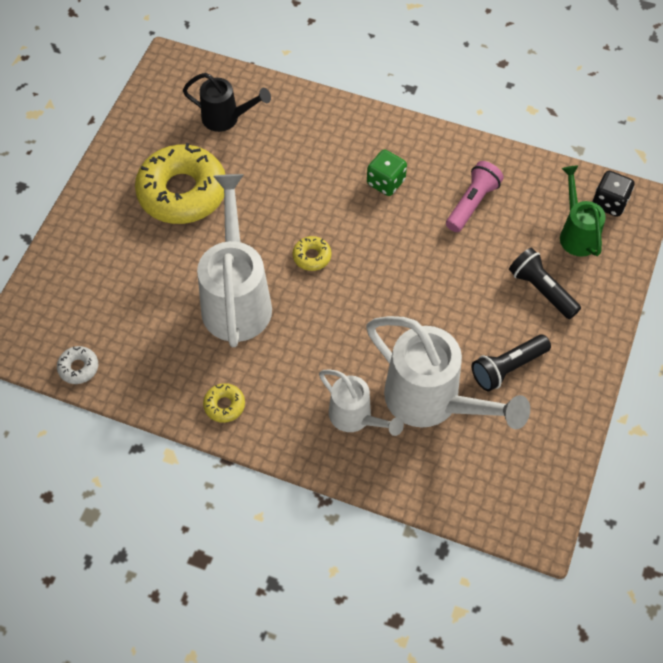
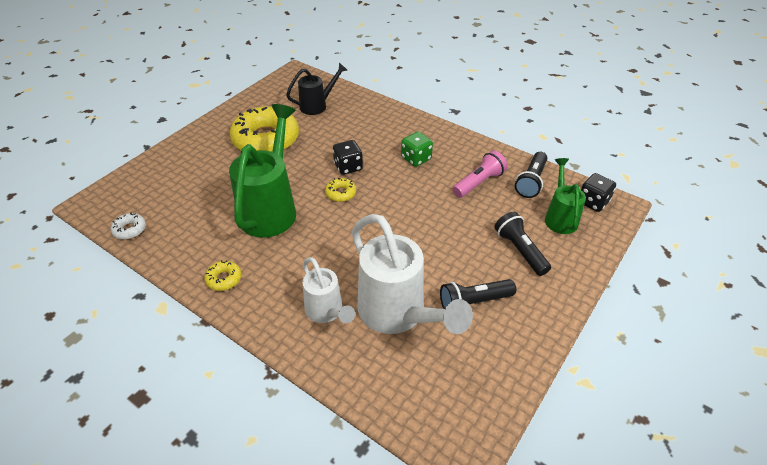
camera: 15 degrees right, 15 degrees down
black watering can [183,73,271,132] -> black watering can turned 60 degrees counterclockwise [286,63,347,115]
white watering can [197,174,272,347] -> green watering can [229,104,296,238]
none -> black dice [333,140,363,175]
none -> black flashlight [515,152,547,198]

